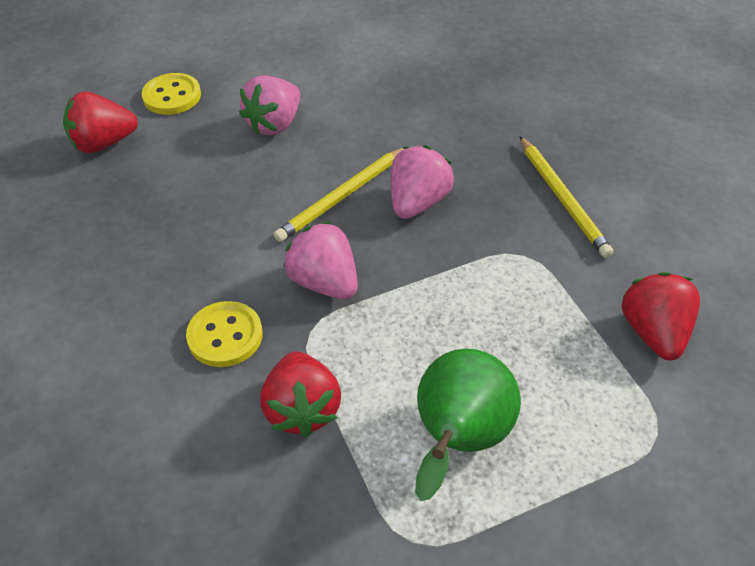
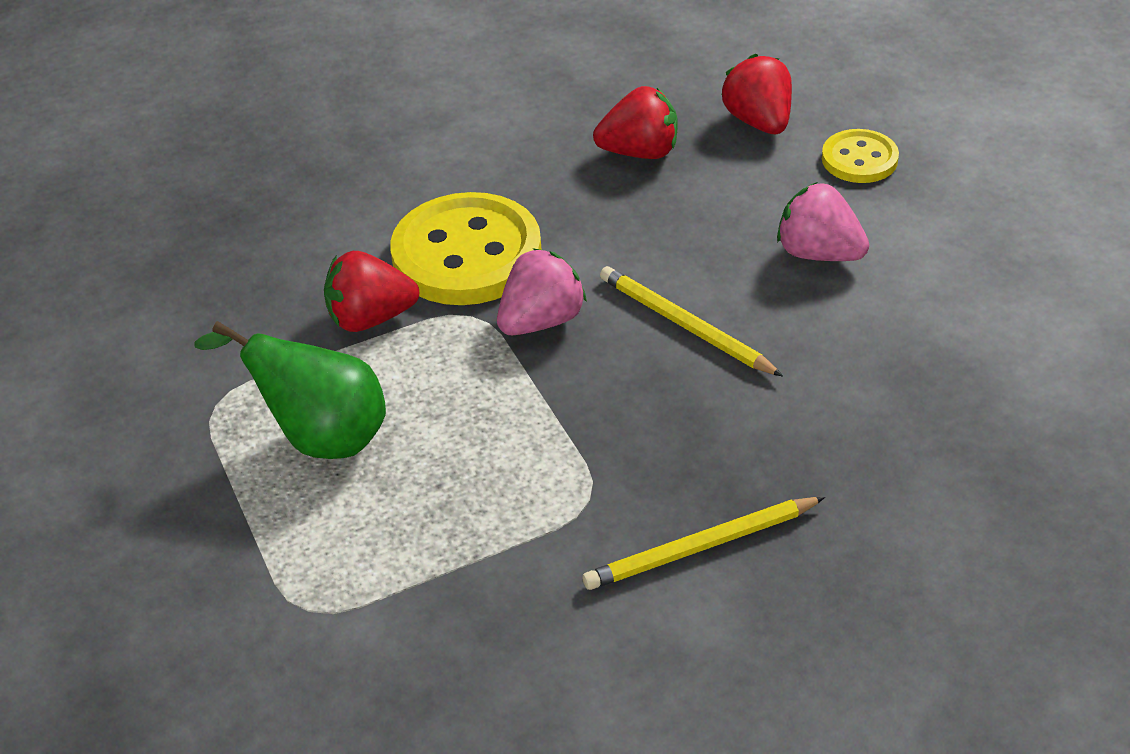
camera: 90 degrees right, 5 degrees down
yellow button [186,301,263,367] -> yellow button [390,192,542,305], size x1.89
pink strawberry [391,146,454,219] -> none
red strawberry [622,272,700,360] -> red strawberry moved to [593,86,678,159]

